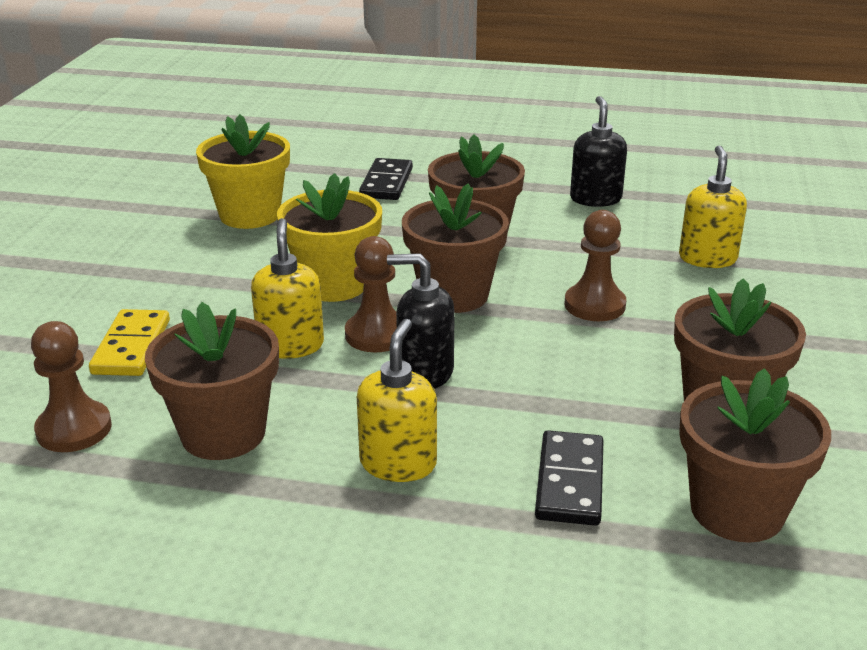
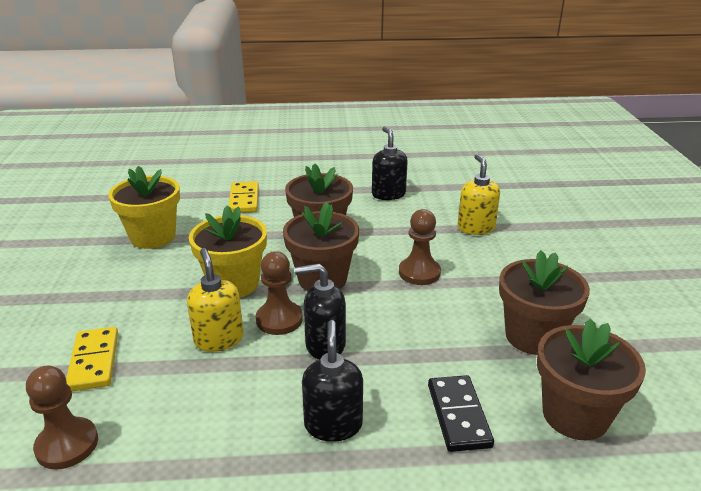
camera: 15 degrees left, 0 degrees up
brown flower pot [145,302,279,460] -> none
yellow soap dispenser [357,319,437,482] -> black soap dispenser [302,320,363,442]
black domino [359,158,413,200] -> yellow domino [229,181,259,213]

